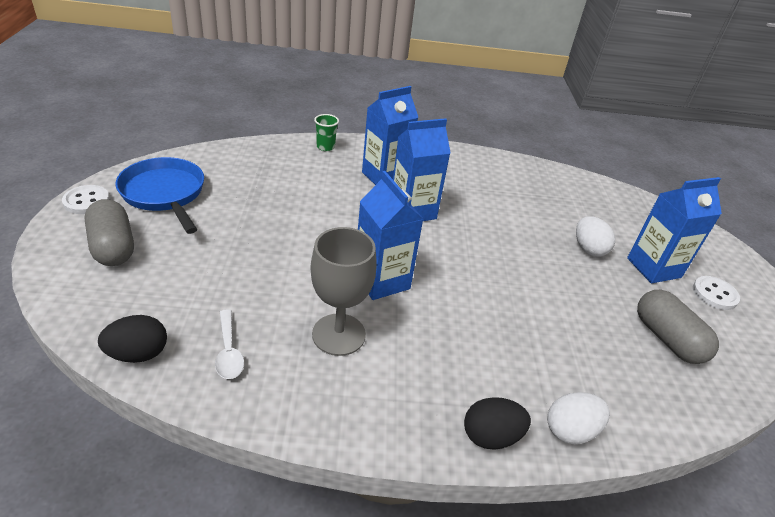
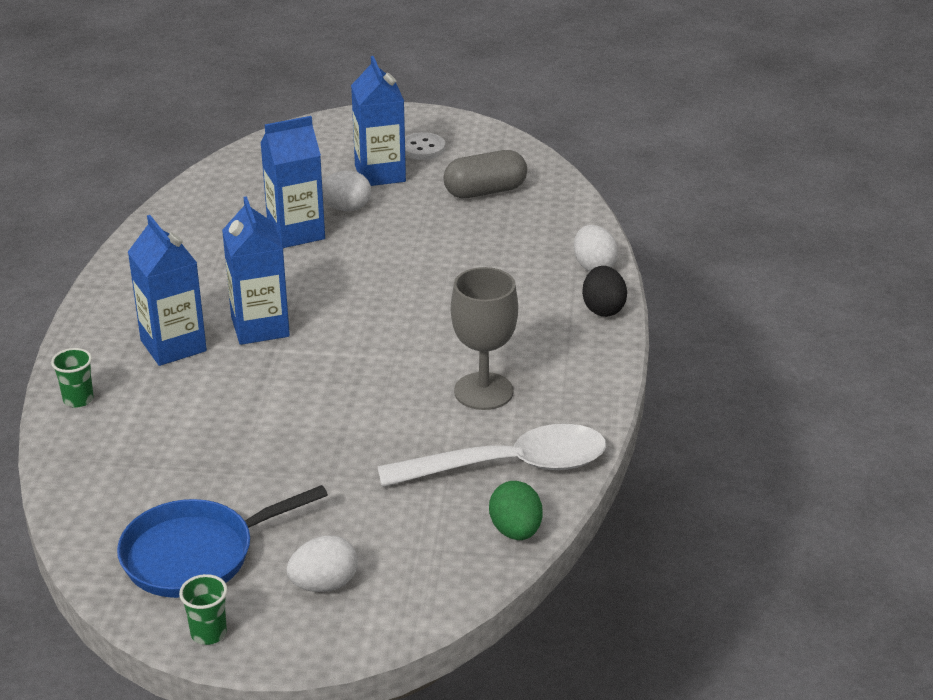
camera: 80 degrees left, 5 degrees down
white button [62,185,110,214] -> green cup [179,574,228,645]
grey capsule [84,199,134,266] -> white egg [286,535,358,592]
black egg [98,315,167,363] -> green egg [489,481,543,540]
white spoon [215,309,244,379] -> white spoon [377,424,606,487], size x2.20
blue carton [358,171,423,300] -> blue carton moved to [260,116,325,248]

